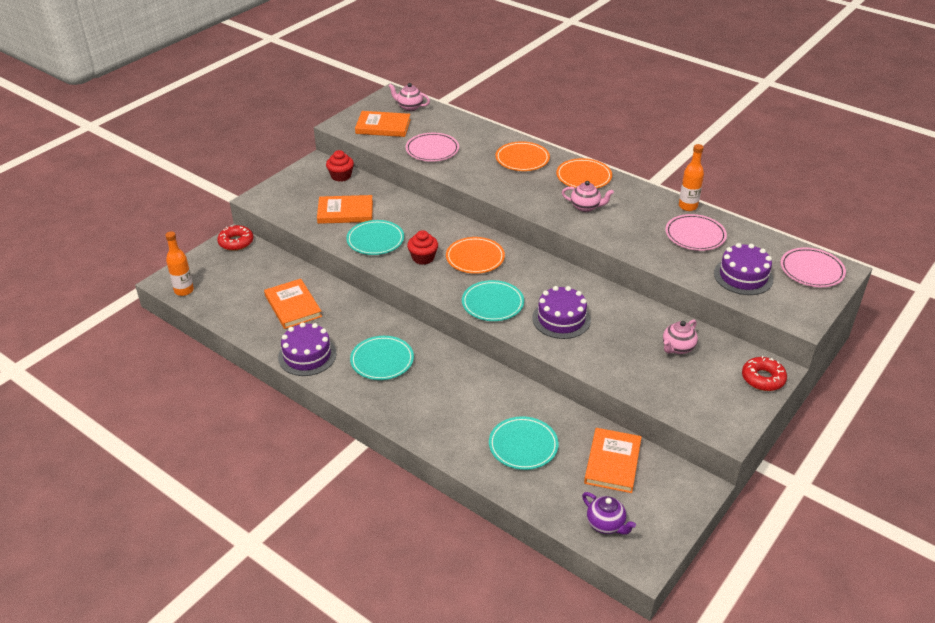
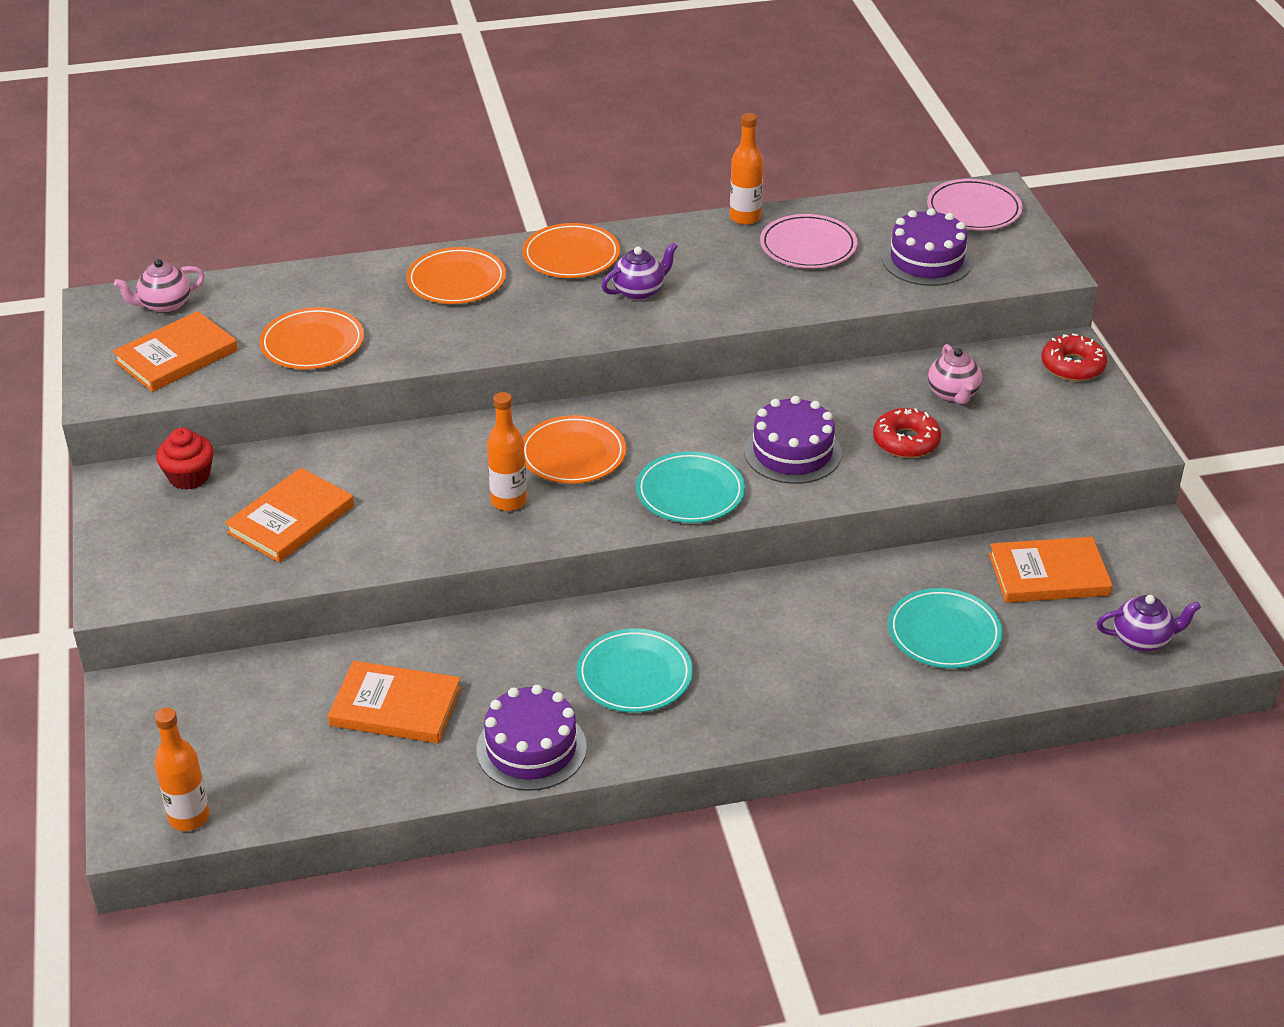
camera: 50 degrees left, 0 degrees up
red donut [217,225,253,251] -> red donut moved to [873,408,941,458]
turquoise plate [346,220,404,255] -> none
pink plate [406,133,459,162] -> orange plate [259,307,364,369]
red cupcake [407,230,438,265] -> orange bottle [487,392,527,511]
pink teapot [562,181,614,212] -> purple teapot [602,242,677,301]
orange book [584,428,642,493] -> orange book turned 60 degrees counterclockwise [989,537,1112,603]

